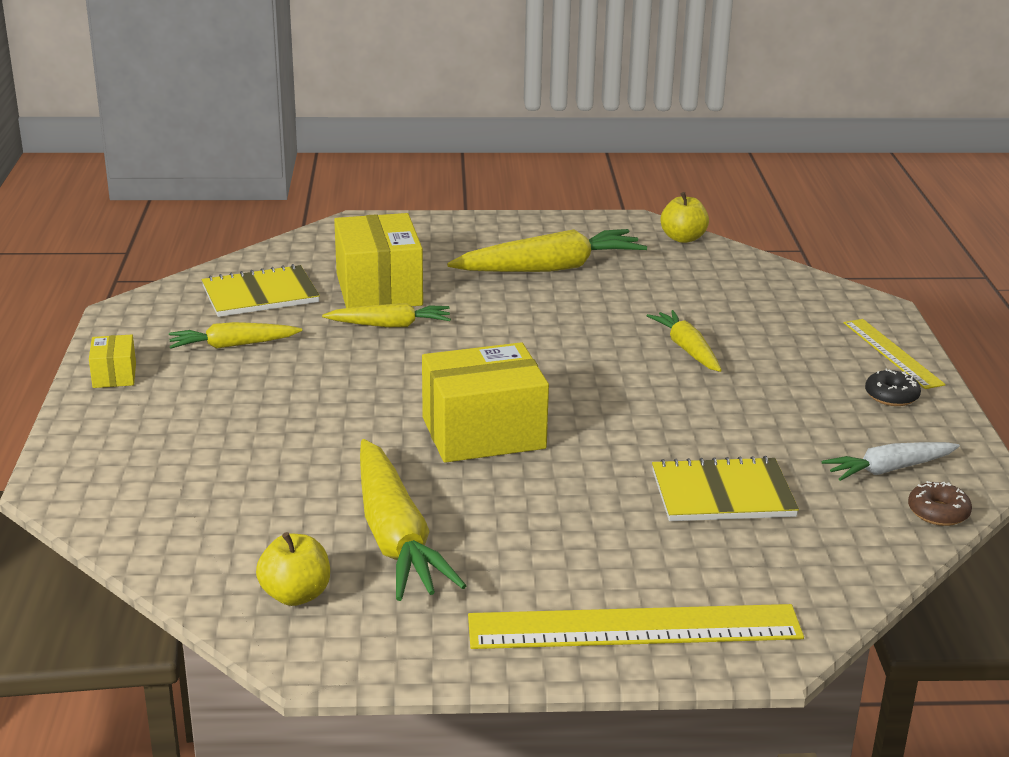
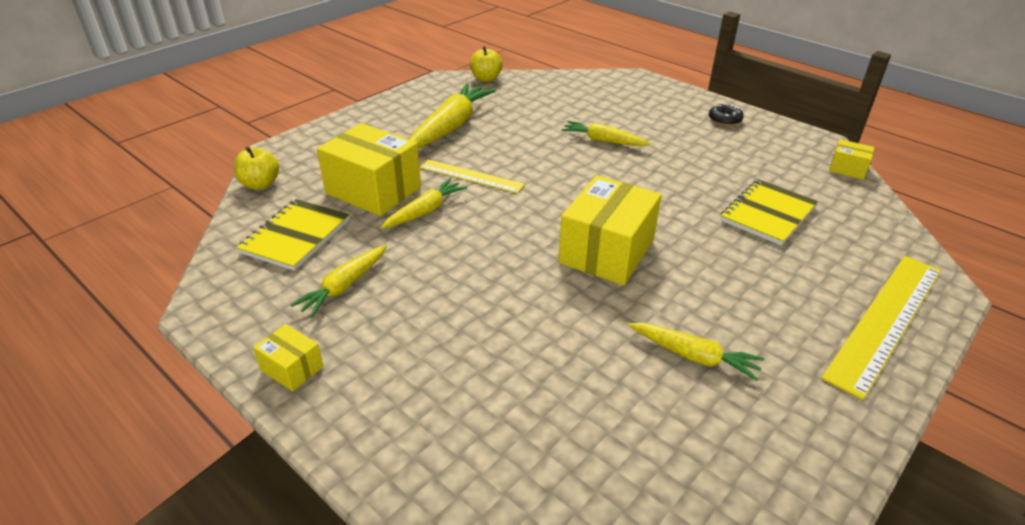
camera: 45 degrees left, 10 degrees up
yellow apple [256,532,330,606] -> yellow apple moved to [234,146,279,189]
yellow carrot [360,439,467,601] -> yellow carrot [628,323,764,381], size x0.58
white carrot [822,442,960,481] -> none
yellow ruler [844,319,946,389] -> yellow ruler moved to [420,159,525,193]
brown donut [908,481,972,526] -> yellow box [829,139,875,180]

